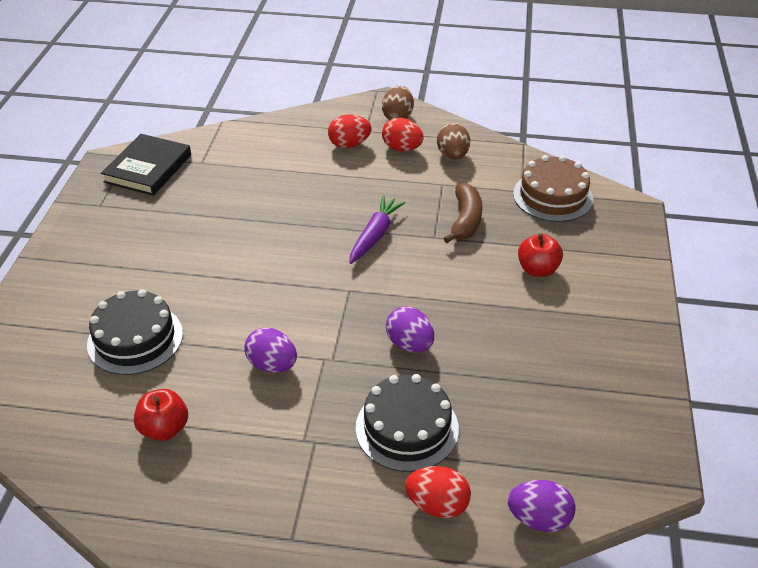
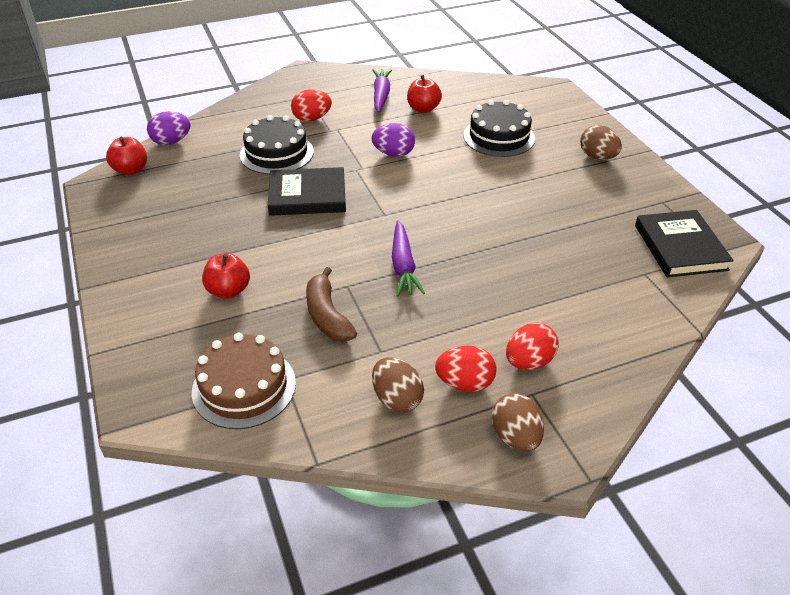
camera: 150 degrees right, 0 degrees up
purple egg [386,307,434,352] -> black book [268,167,346,216]
red egg [405,466,471,518] -> red egg moved to [291,89,332,122]
none -> red apple [106,137,147,175]
none -> purple carrot [373,69,392,113]
none -> brown egg [580,125,622,160]

